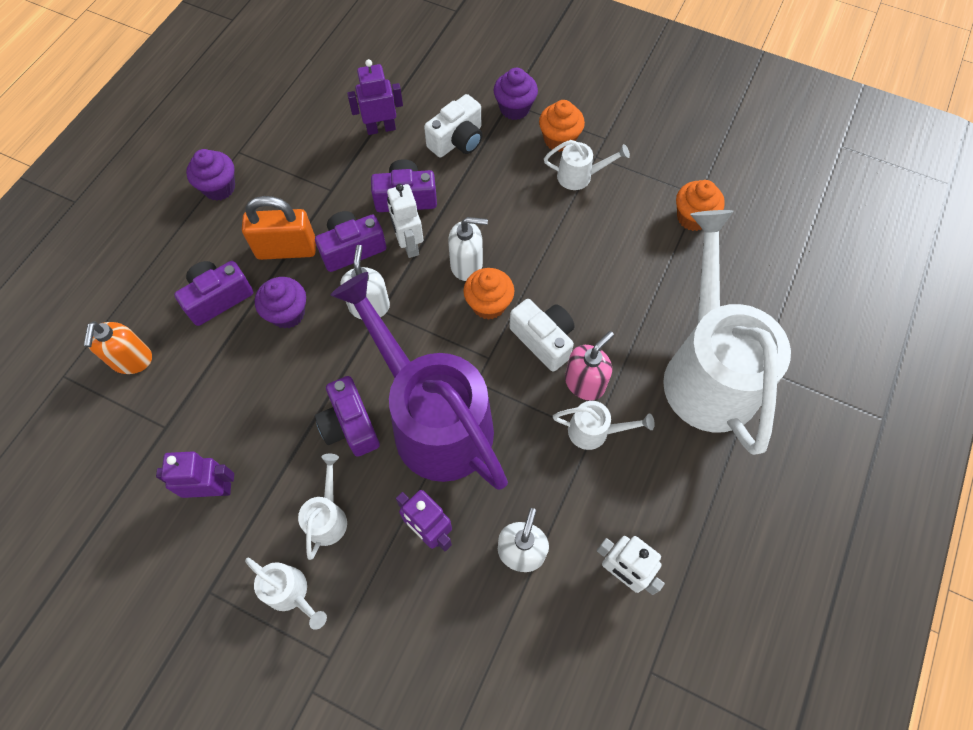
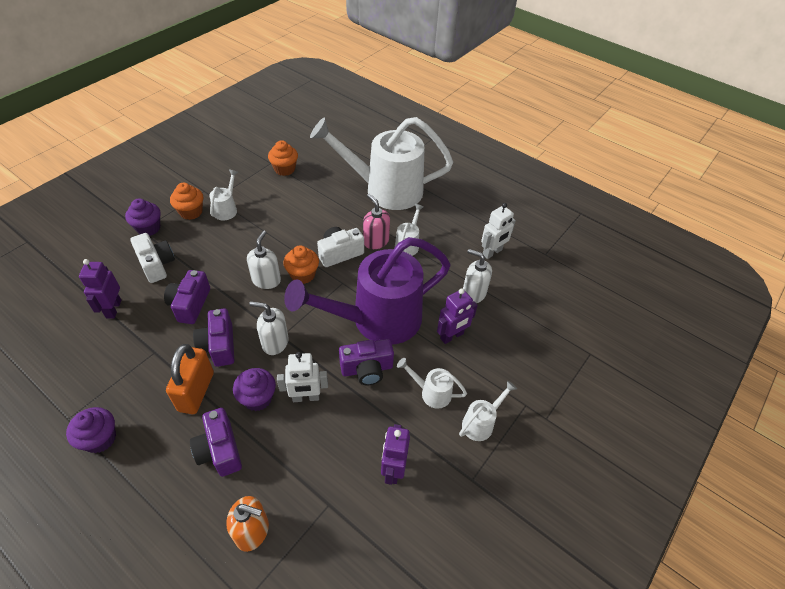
camera: 80 degrees left, 15 degrees down
white robot [387,184,424,258] -> white robot moved to [277,352,328,402]

